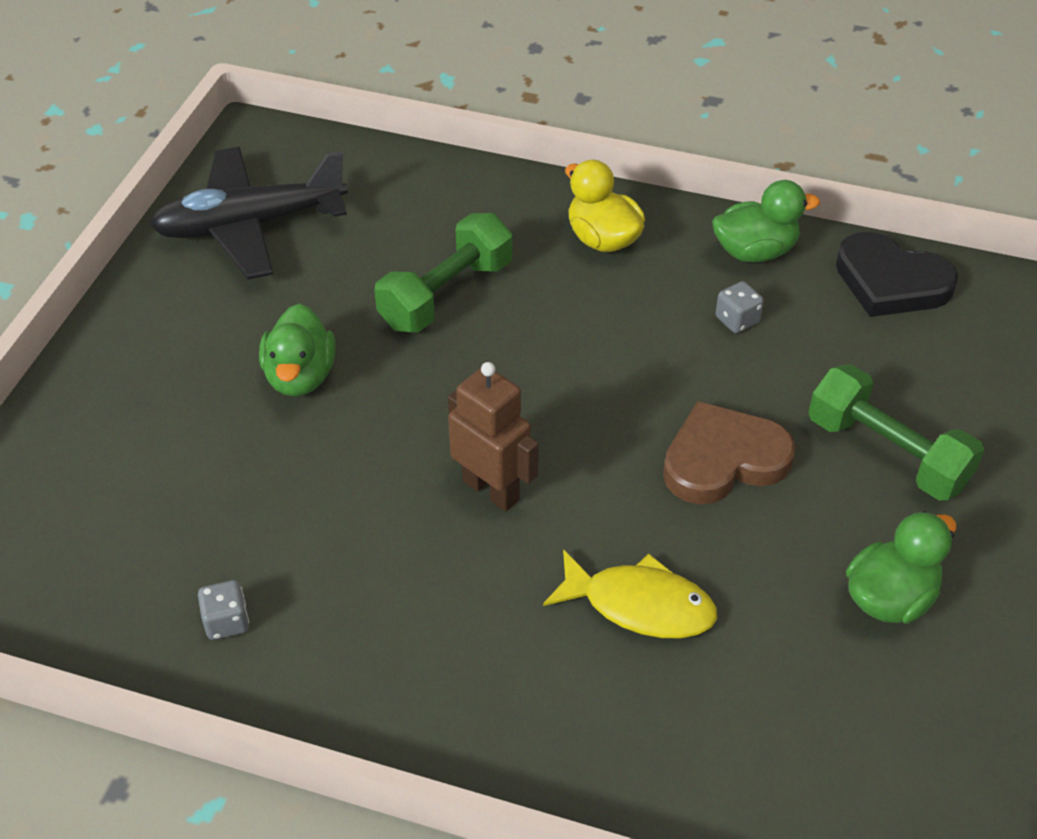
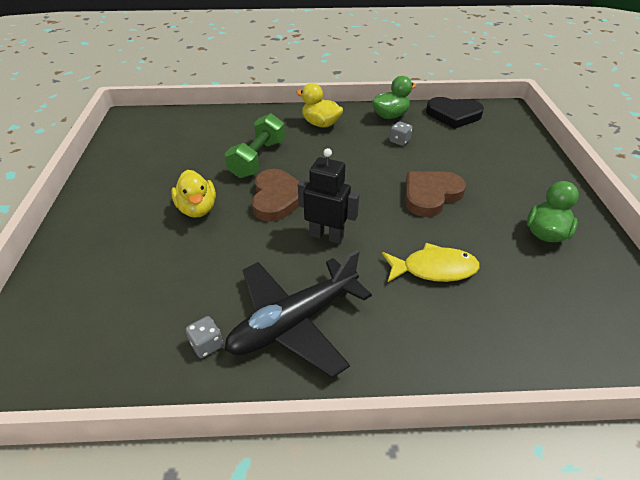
camera: 20 degrees left, 5 degrees down
black plane [149,147,348,279] -> black plane moved to [225,250,372,378]
green duck [259,304,335,396] -> yellow duck [171,170,216,218]
brown robot [448,362,539,511] -> black robot [298,148,359,244]
green dumbbell [808,364,984,501] -> none
none -> brown heart [252,169,300,222]

